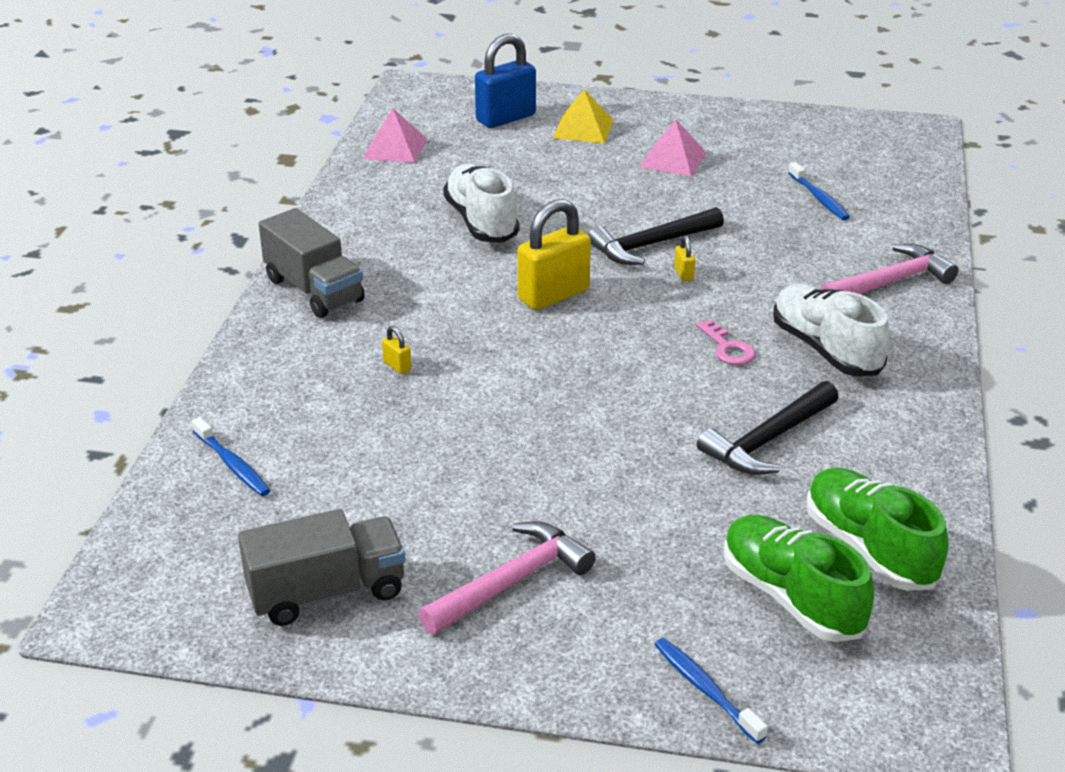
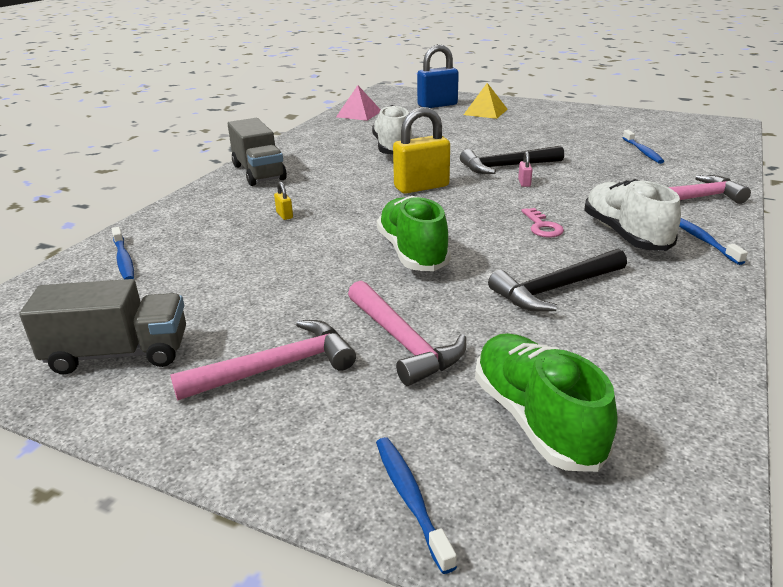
camera: 15 degrees right, 5 degrees down
pink pyramid [640,119,707,177] -> none
yellow padlock [674,235,695,281] -> pink padlock [518,151,532,187]
green shoe [806,468,948,591] -> green shoe moved to [377,196,451,271]
none -> pink hammer [348,281,466,386]
none -> blue toothbrush [679,218,748,265]

